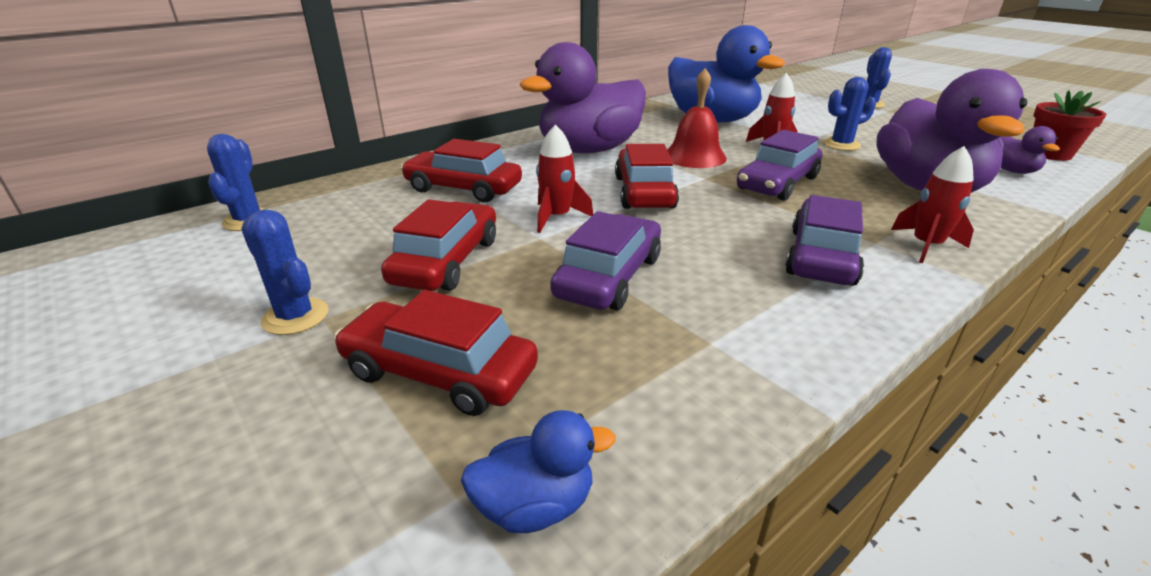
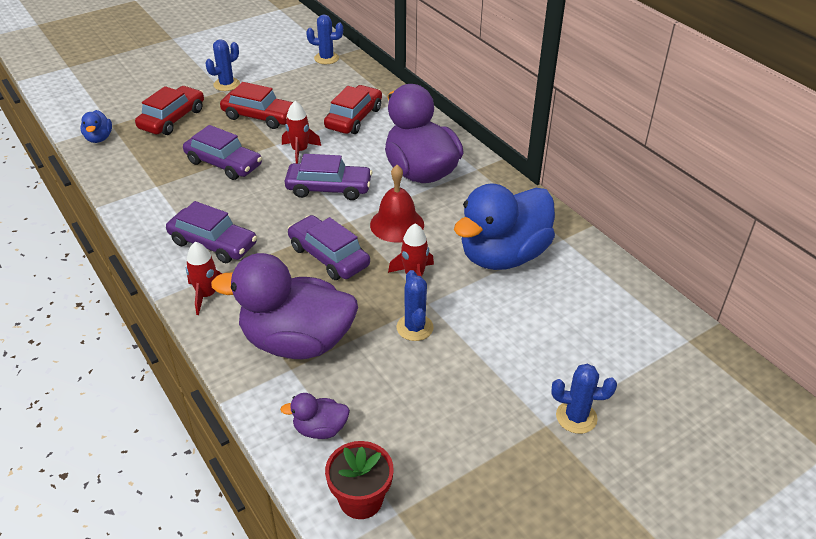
camera: 95 degrees right, 10 degrees up
red car [615,144,679,209] -> purple car [285,154,372,200]

